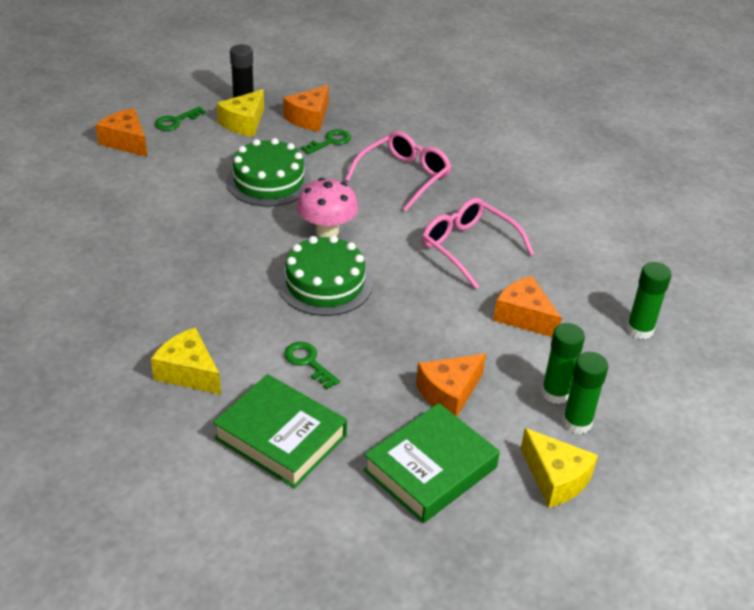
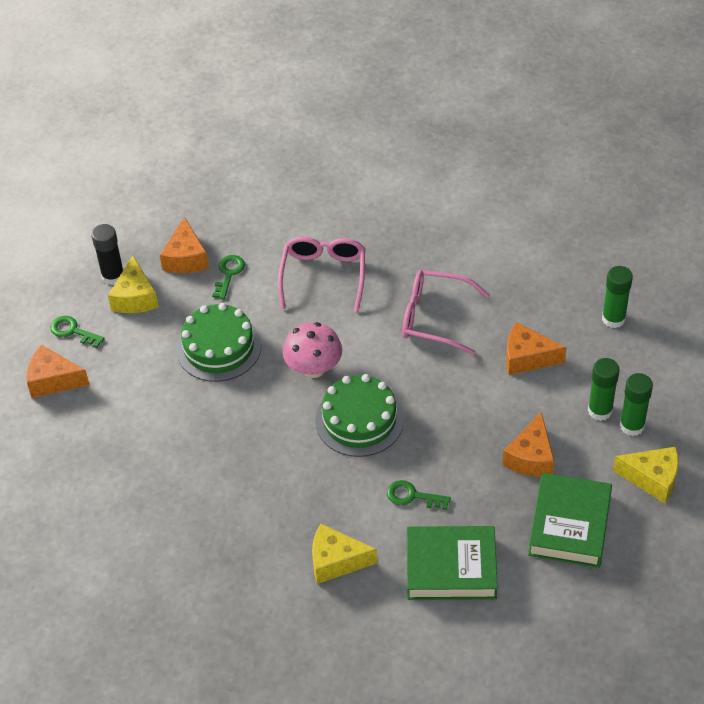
camera: 30 degrees left, 10 degrees up
green key [155,106,206,131] -> green key turned 105 degrees clockwise [51,316,105,348]

